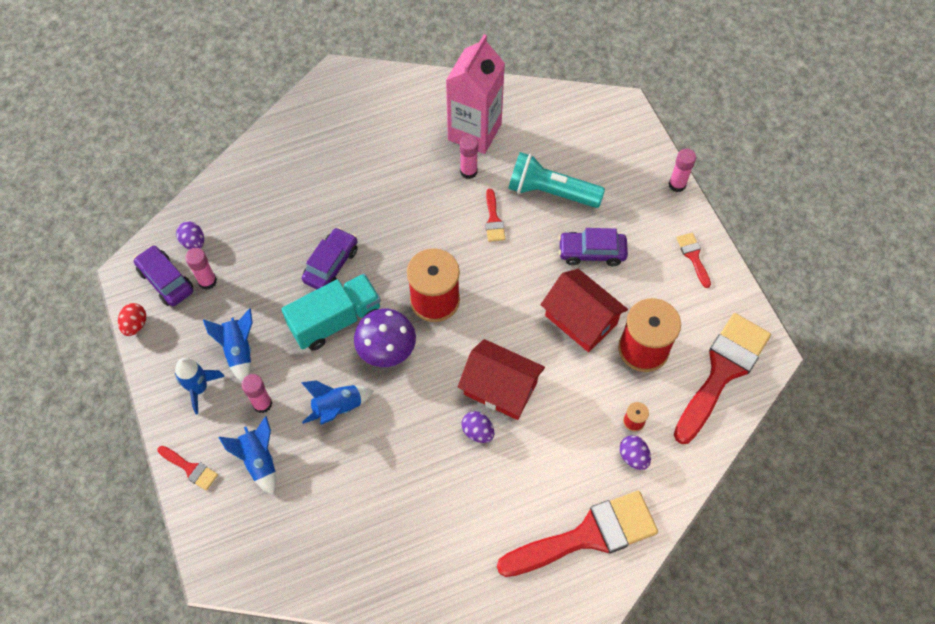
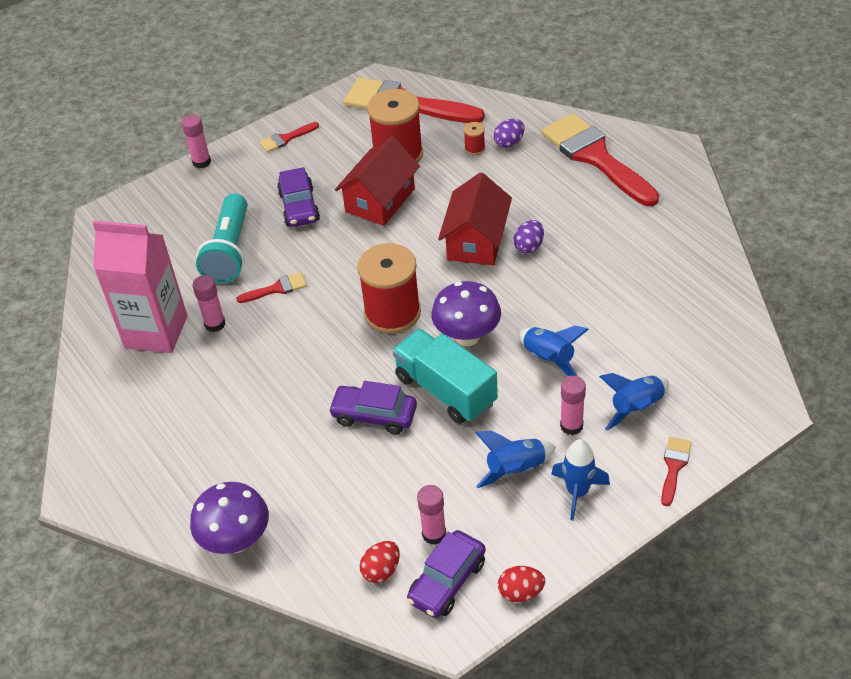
camera: 100 degrees left, 15 degrees down
purple egg [176,221,204,250] -> red egg [360,541,400,583]
none -> purple mushroom [190,482,269,554]

